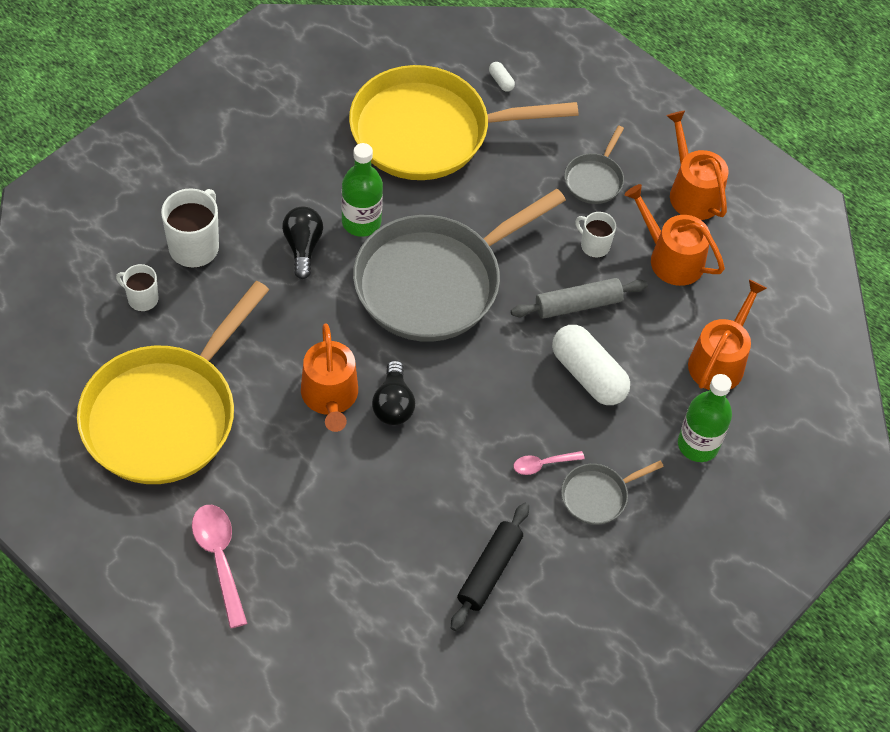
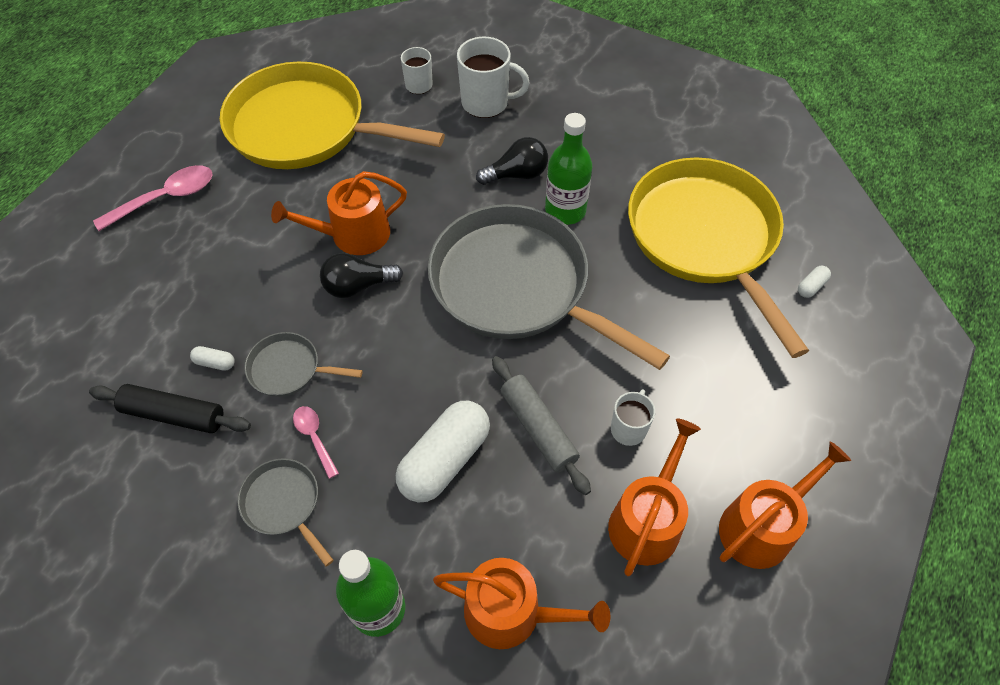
camera: 80 degrees right, 0 degrees up
grey pan [564,125,624,204] -> grey pan moved to [244,332,363,397]
none -> white capsule [190,346,235,371]

